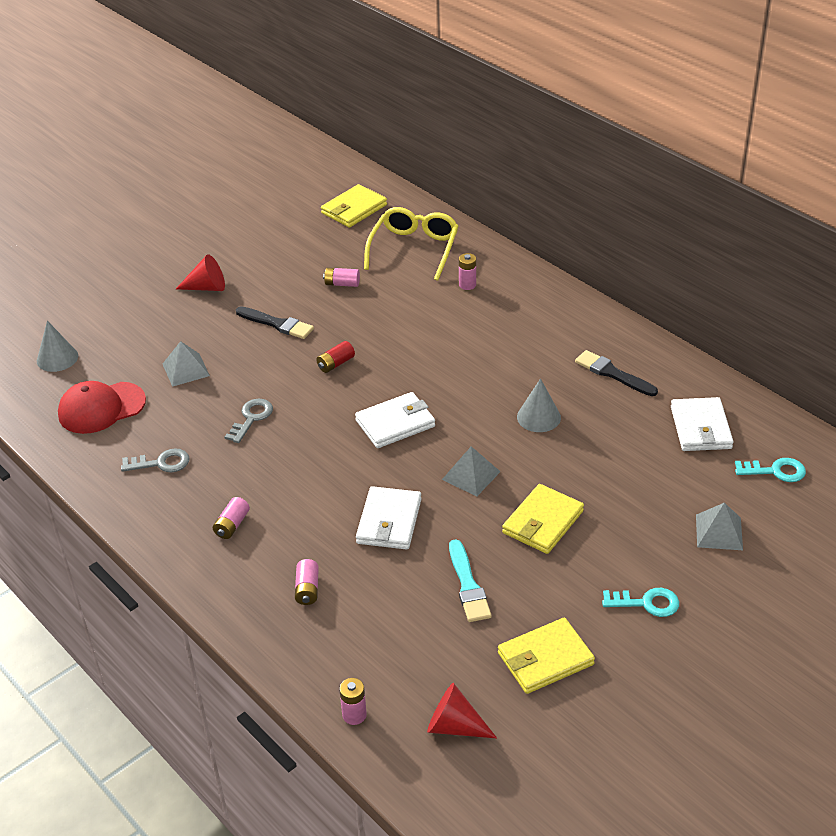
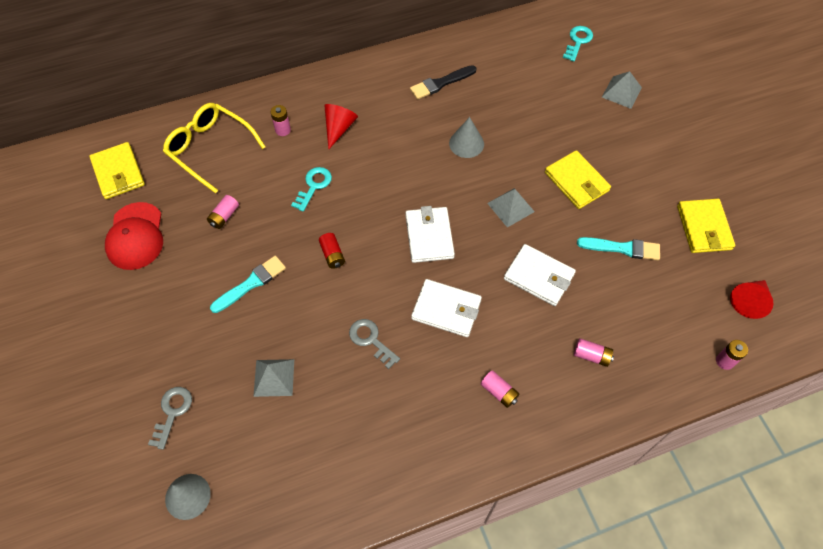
camera: 70 degrees left, 20 degrees up
red cap [58,381,146,434] -> red cap moved to [105,202,163,270]
grey key [121,448,189,472] -> grey key moved to [148,387,192,450]
red cone [176,254,225,291] -> red cone moved to [324,104,358,150]
black brush [236,306,314,339] -> turquoise brush [210,256,286,313]
turquoise key [602,588,679,617] -> turquoise key moved to [291,167,332,212]
white wallet [671,397,734,451] -> white wallet moved to [411,279,482,337]

